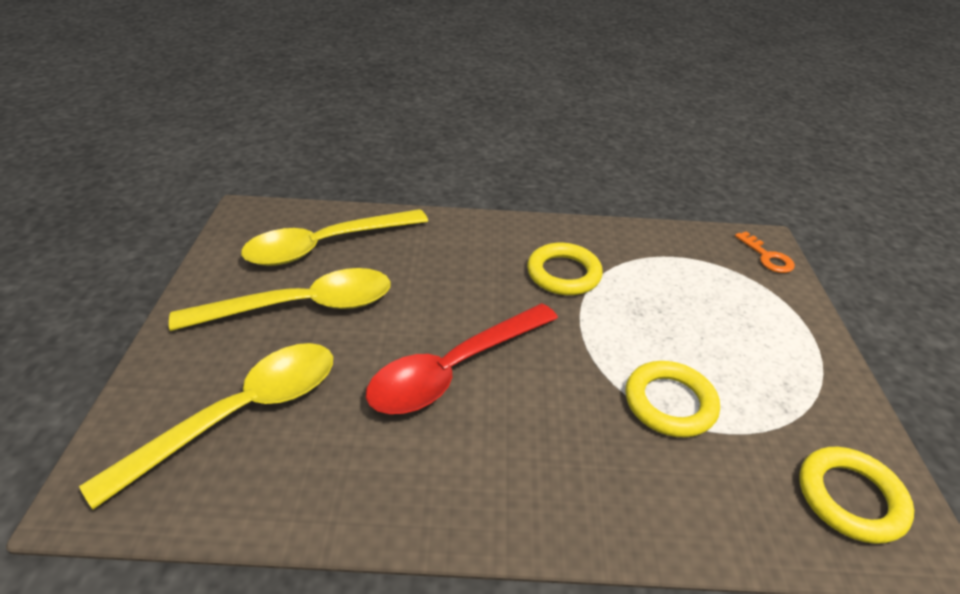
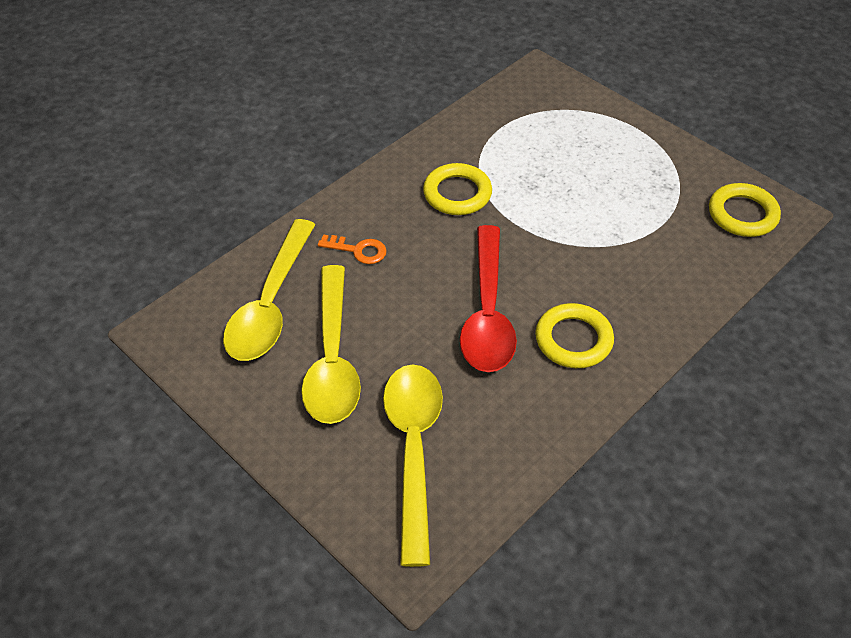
camera: 45 degrees left, 10 degrees up
yellow spoon [169,268,391,331] -> yellow spoon turned 150 degrees clockwise [301,265,361,424]
yellow ring [626,361,720,437] -> yellow ring moved to [535,303,614,368]
orange key [735,231,795,273] -> orange key moved to [318,234,386,264]

